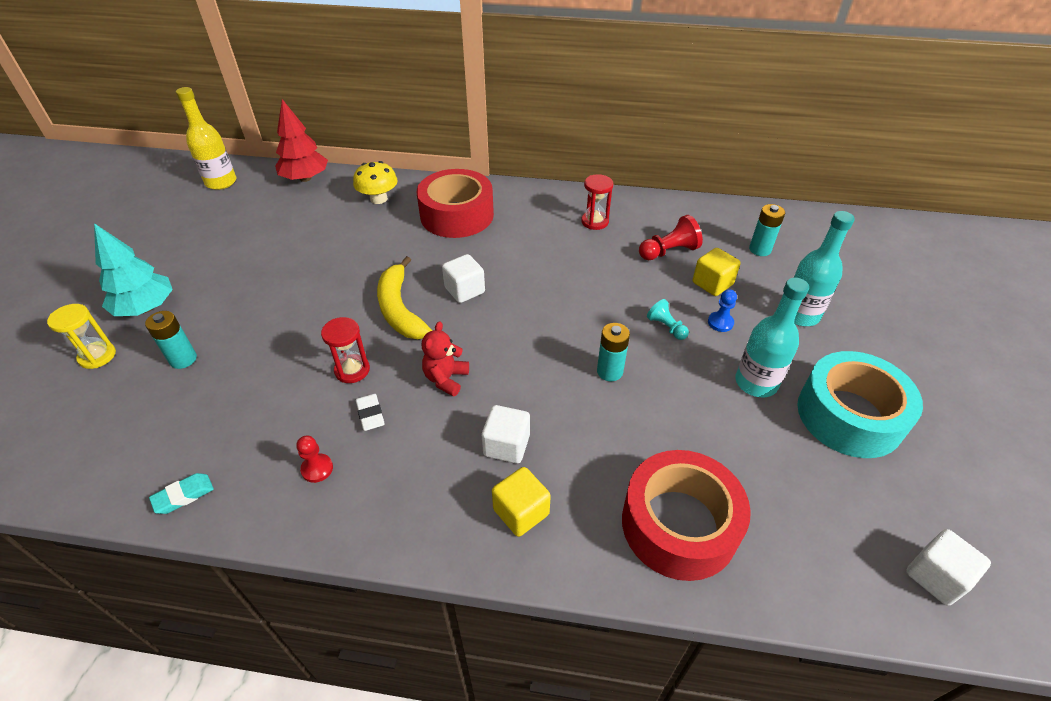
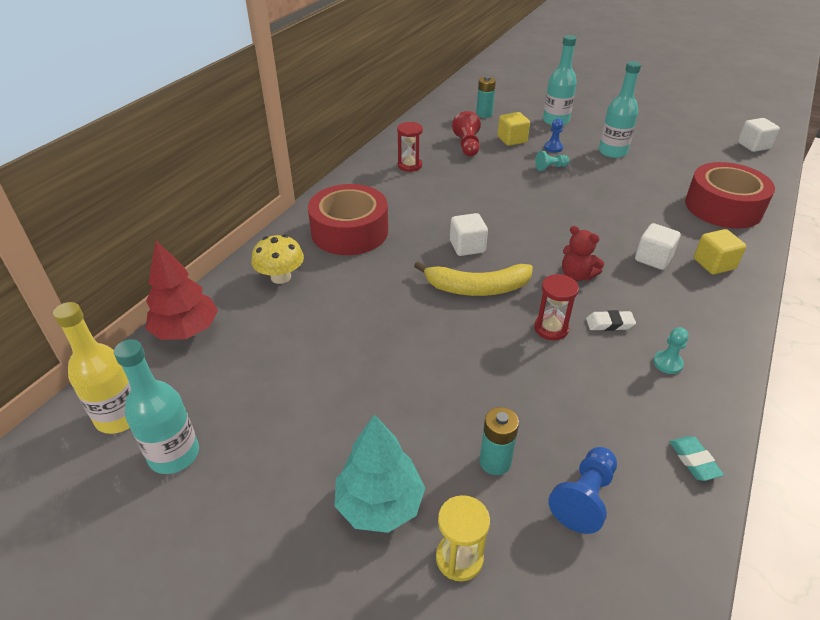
camera: 70 degrees left, 5 degrees down
red pawn [296,436,333,483] -> turquoise pawn [653,327,689,374]
turquoise battery [597,323,630,381] -> none
turquoise tape [797,351,923,458] -> none
none -> turquoise bottle [114,339,199,474]
none -> blue pawn [549,447,617,534]

